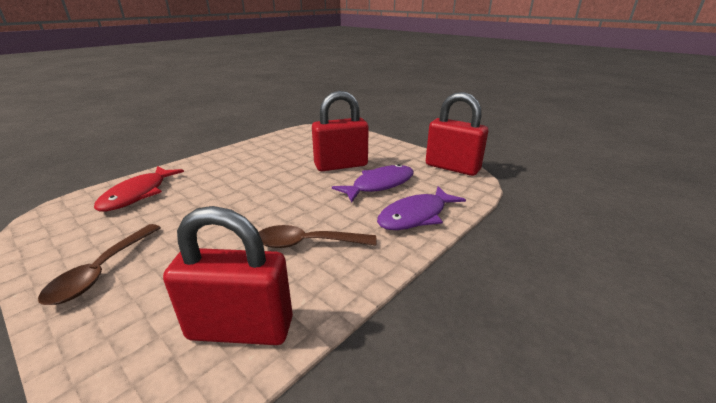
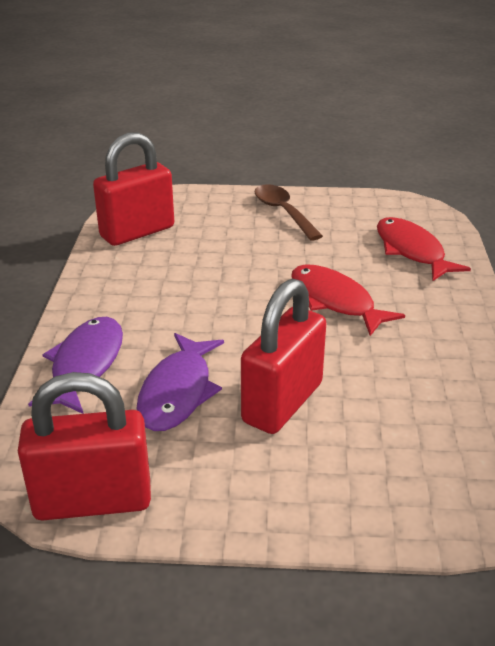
camera: 140 degrees right, 5 degrees up
brown spoon [259,225,377,248] -> none
none -> red fish [291,264,405,336]

